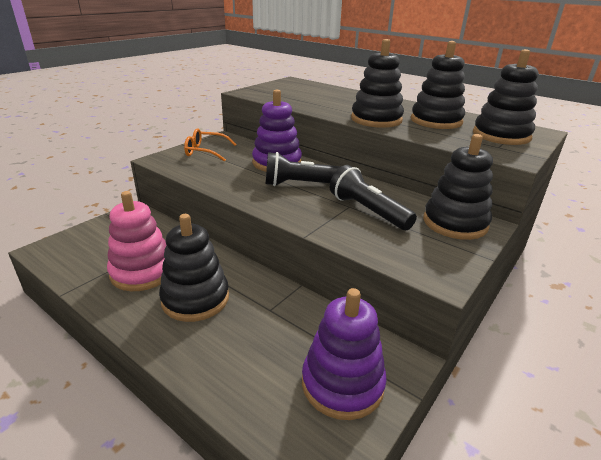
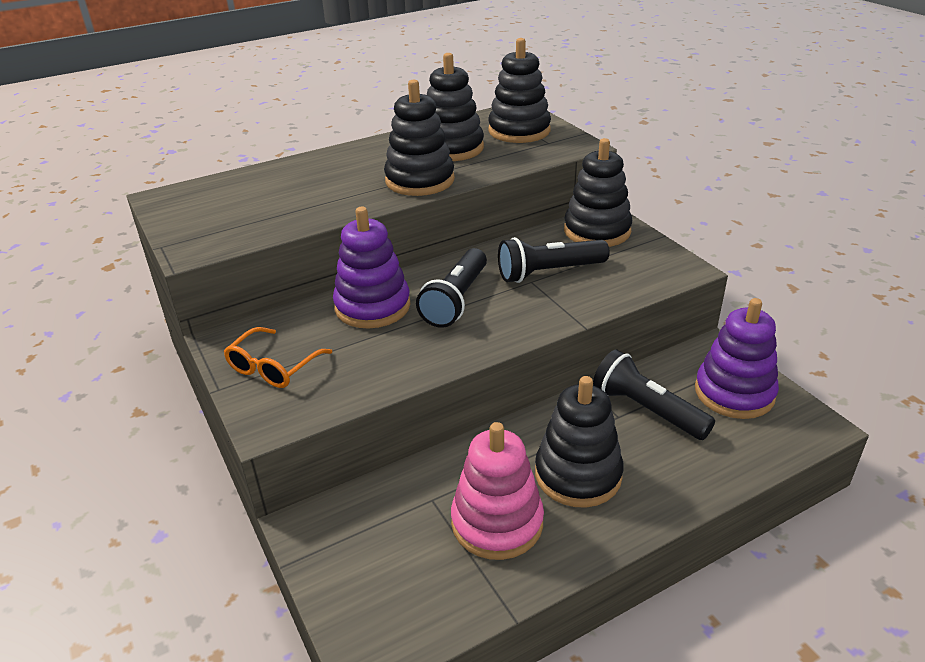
camera: 65 degrees left, 5 degrees up
none -> black flashlight [593,349,715,440]

